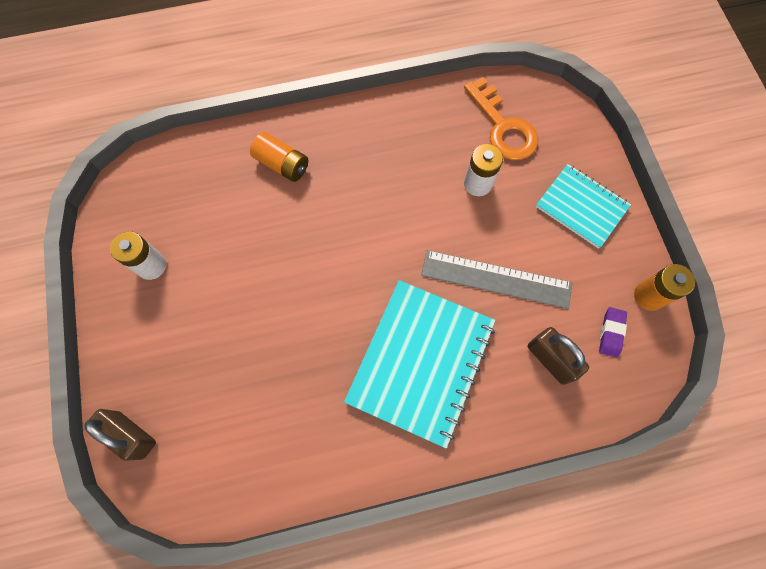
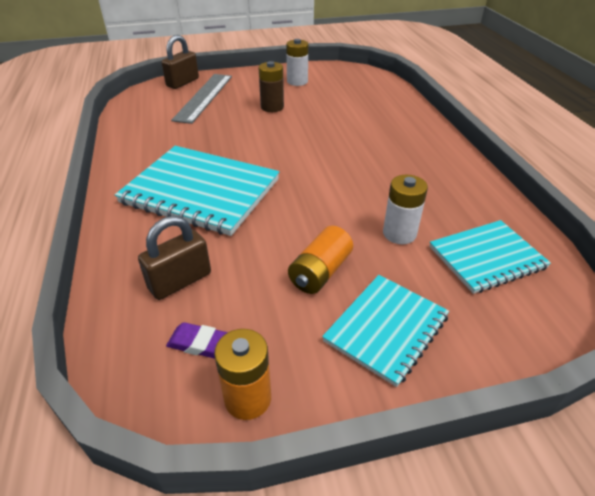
camera: 90 degrees right, 30 degrees down
orange battery [250,132,308,182] -> orange battery moved to [288,226,353,294]
grey ruler [421,250,573,309] -> grey ruler moved to [171,74,232,124]
orange key [464,77,538,160] -> turquoise notebook [429,220,551,294]
none -> brown battery [258,61,284,112]

